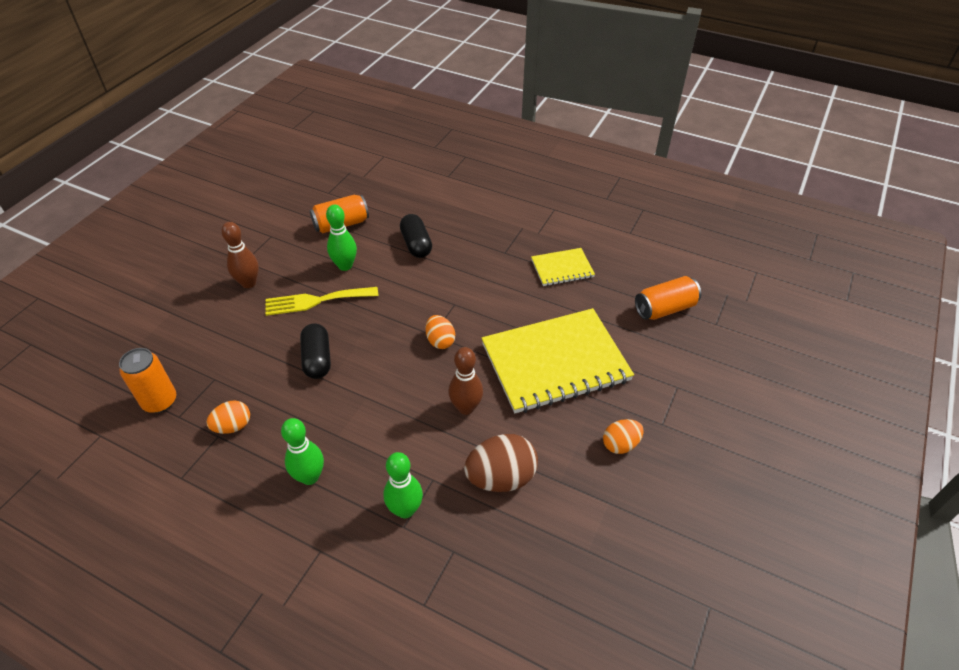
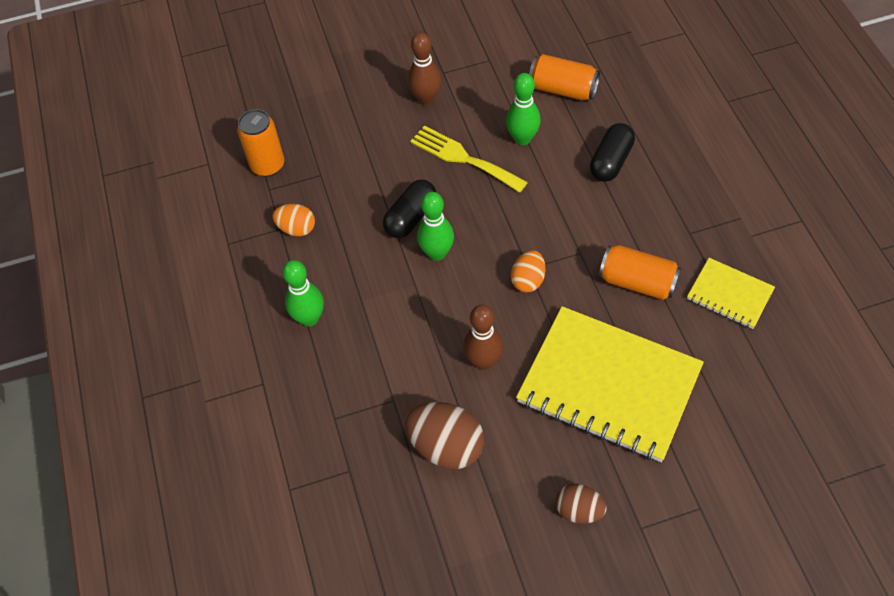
camera: 50 degrees right, 10 degrees up
green bowling pin [383,452,423,519] -> green bowling pin moved to [417,192,454,261]
orange egg [603,419,644,454] -> brown egg [555,484,607,524]
orange can [635,276,701,320] -> orange can moved to [599,245,681,300]

